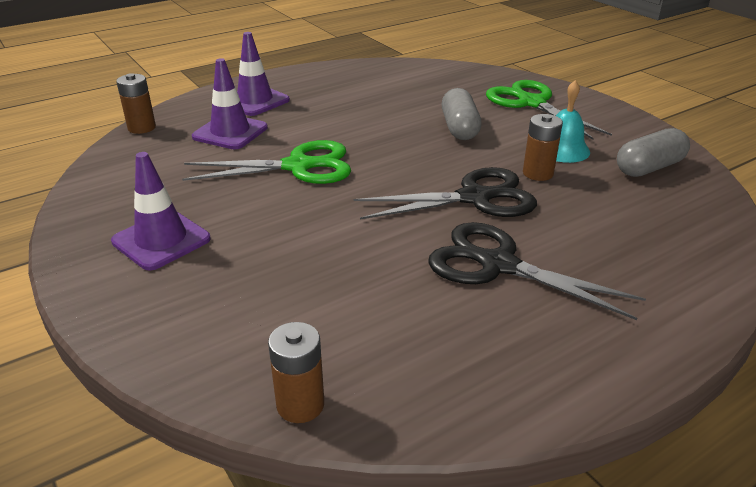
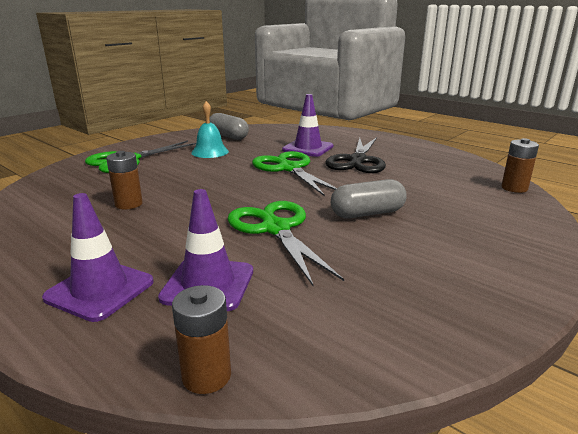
camera: 105 degrees left, 10 degrees down
purple traffic cone [111,152,211,271] -> purple traffic cone moved to [282,94,333,157]
black scissors [354,167,537,220] -> green scissors [252,151,337,196]
grey capsule [442,88,482,140] -> grey capsule moved to [331,179,407,218]
brown battery [523,114,563,181] -> brown battery moved to [106,151,143,209]

